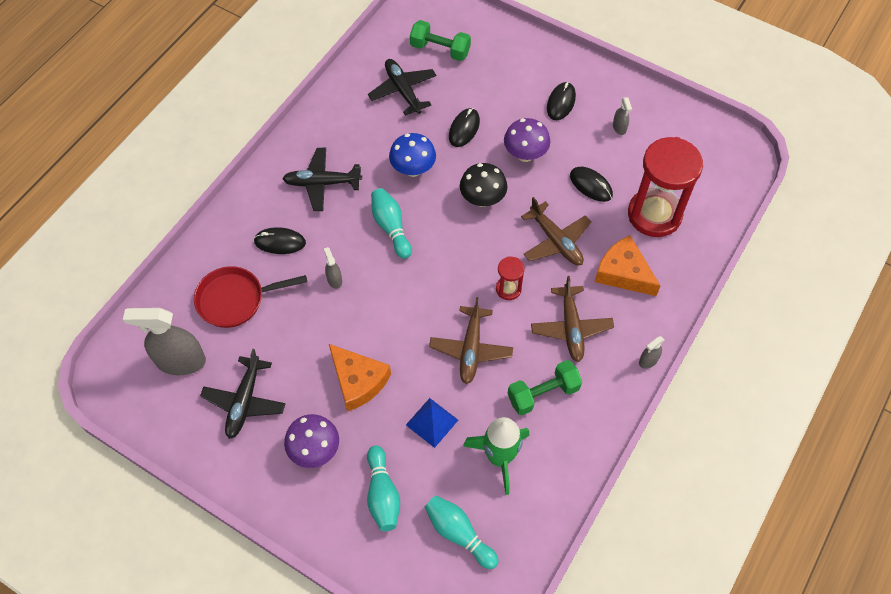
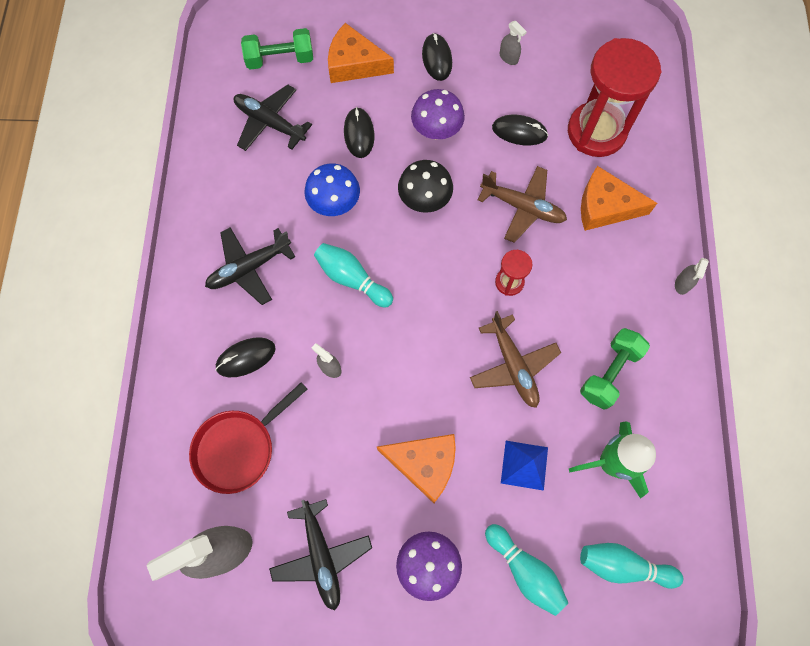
camera: 30 degrees left, 10 degrees up
brown plane [531,276,614,362] -> none
none -> orange cheese [328,23,394,83]

